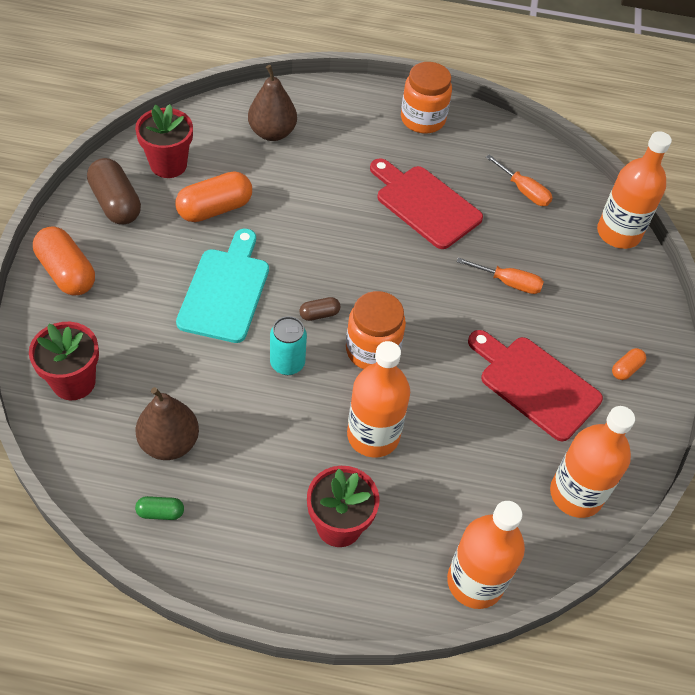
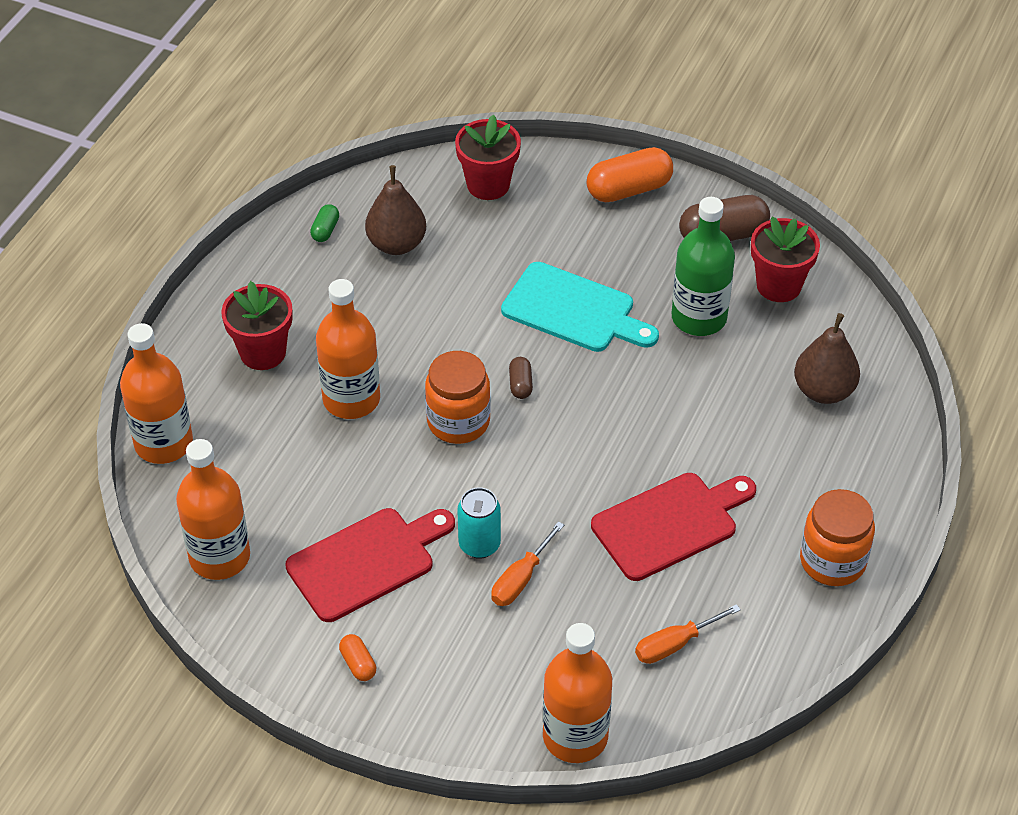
camera: 110 degrees right, 5 degrees down
orange capsule [175,171,252,222] -> green bottle [672,197,735,336]
turquoise can [270,316,307,375] -> turquoise can moved to [457,487,501,559]

